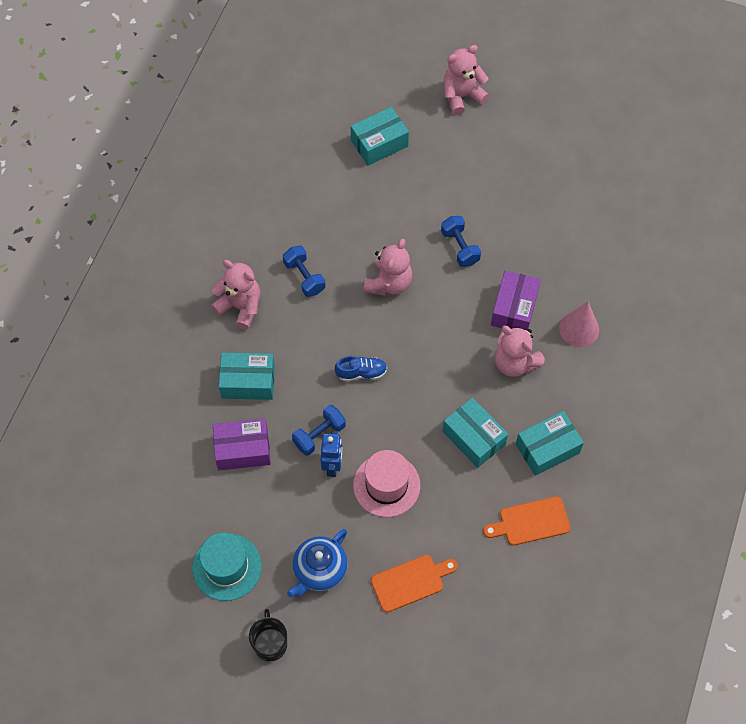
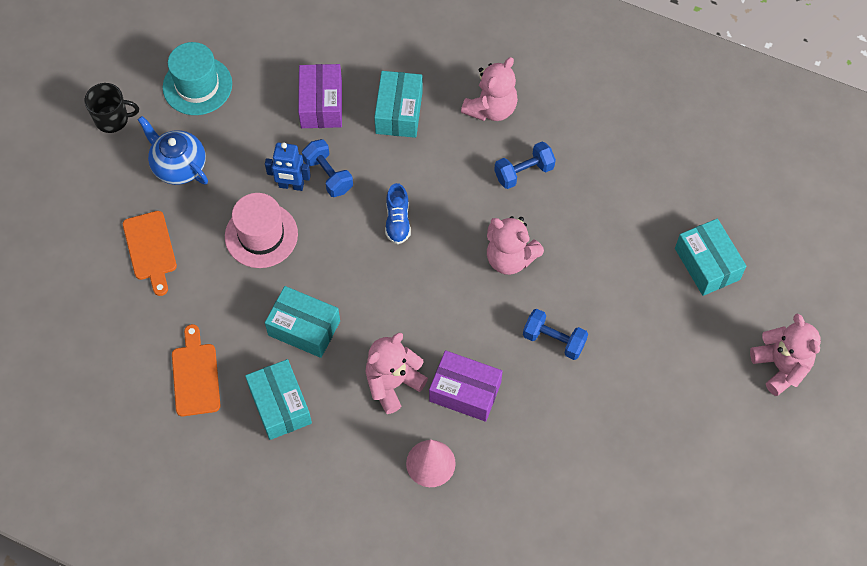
camera: 95 degrees right, 0 degrees up
blue dumbbell [441,216,481,267] -> blue dumbbell turned 45 degrees clockwise [523,309,588,360]
turquoise box [443,397,508,468] -> turquoise box turned 60 degrees clockwise [265,286,340,358]

